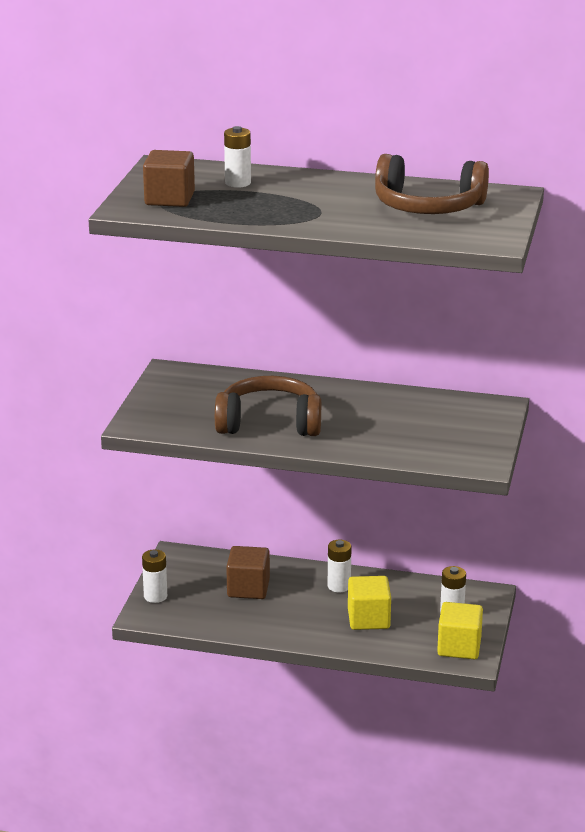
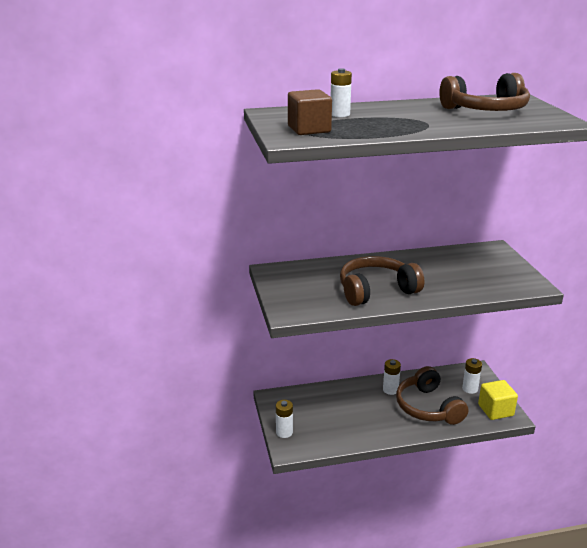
camera: 25 degrees left, 0 degrees up
brown cube [226,546,270,599] -> none
yellow cube [348,576,391,630] -> brown headphones [396,366,468,425]

